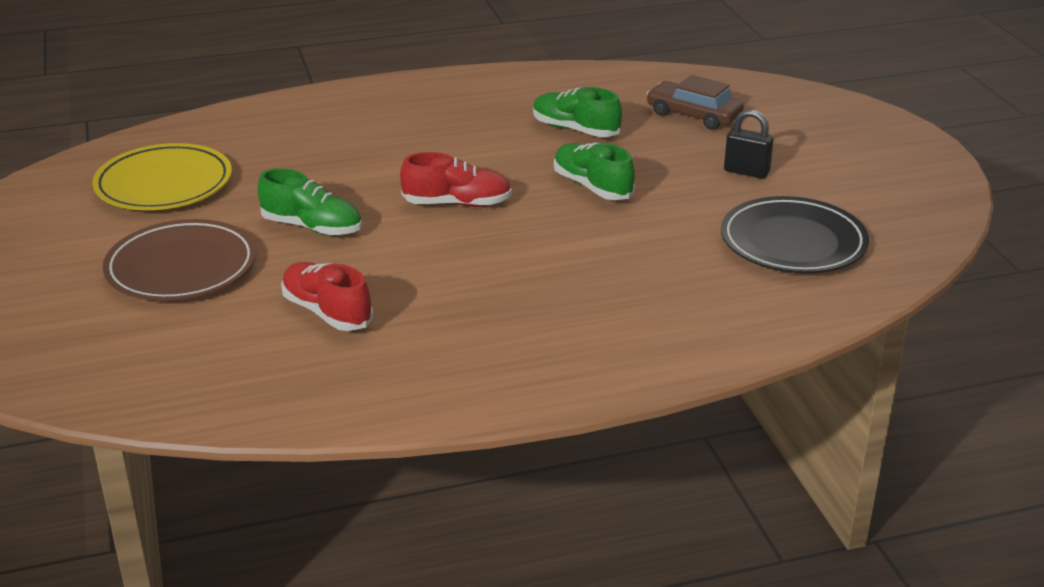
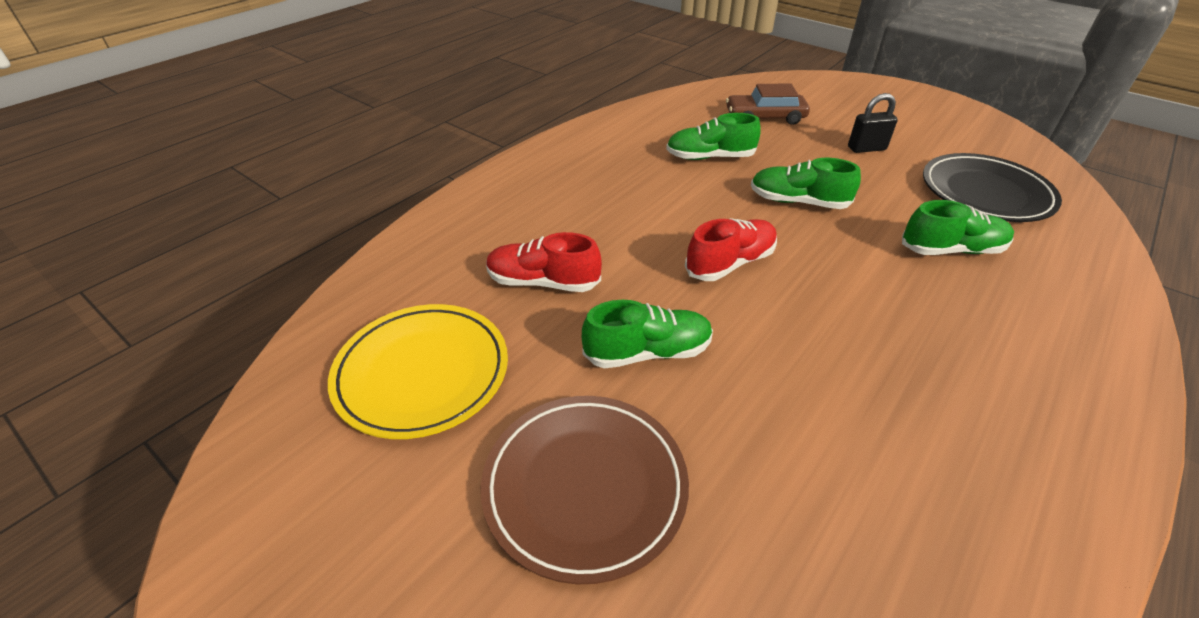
camera: 35 degrees left, 10 degrees up
red shoe [281,262,373,331] -> red shoe moved to [486,232,602,292]
none -> green shoe [902,200,1014,255]

